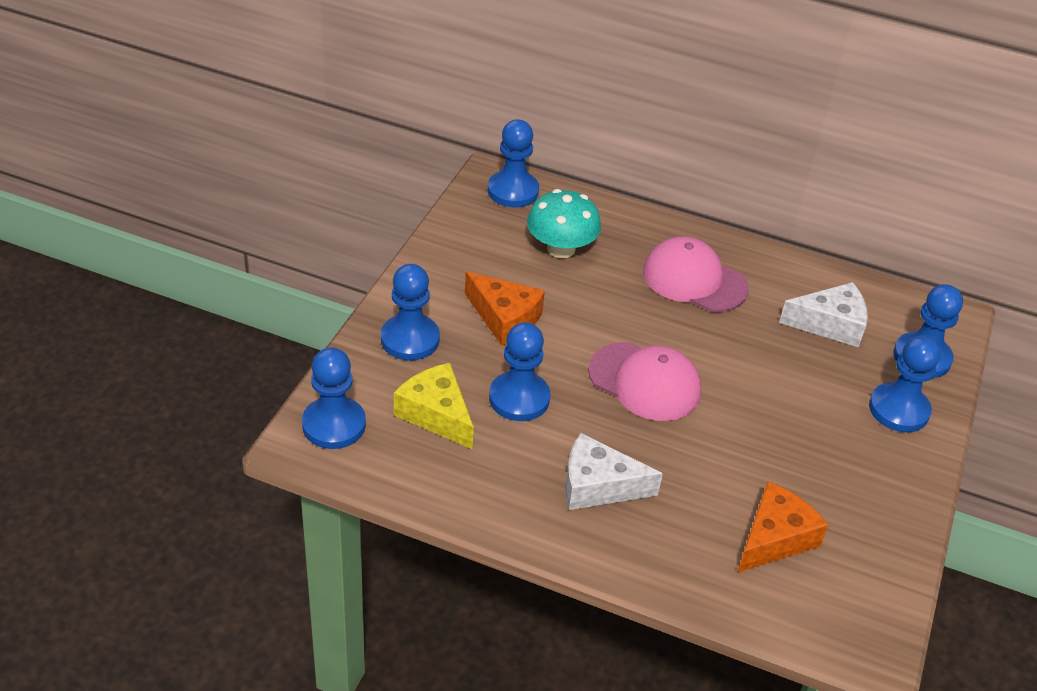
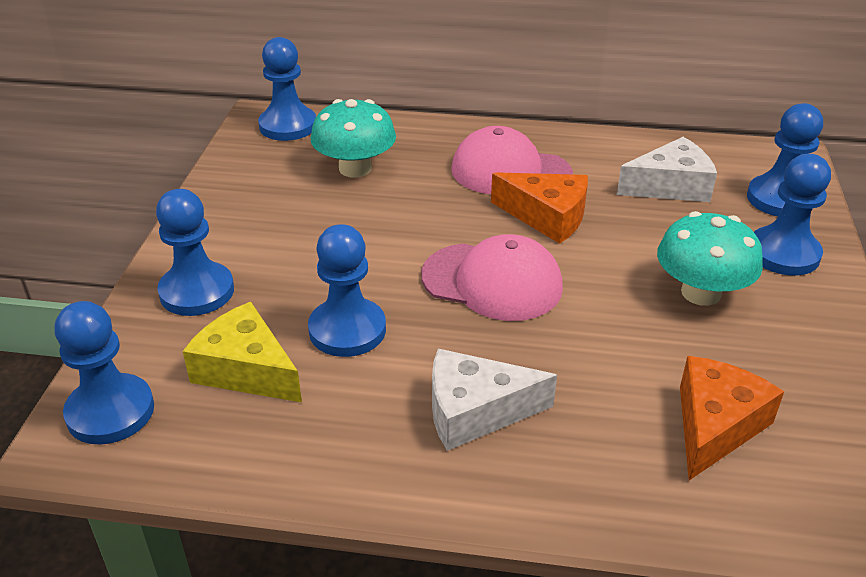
camera: 10 degrees left, 5 degrees down
orange cheese [465,271,545,346] -> orange cheese moved to [491,172,588,244]
none -> turquoise mushroom [657,211,763,306]

